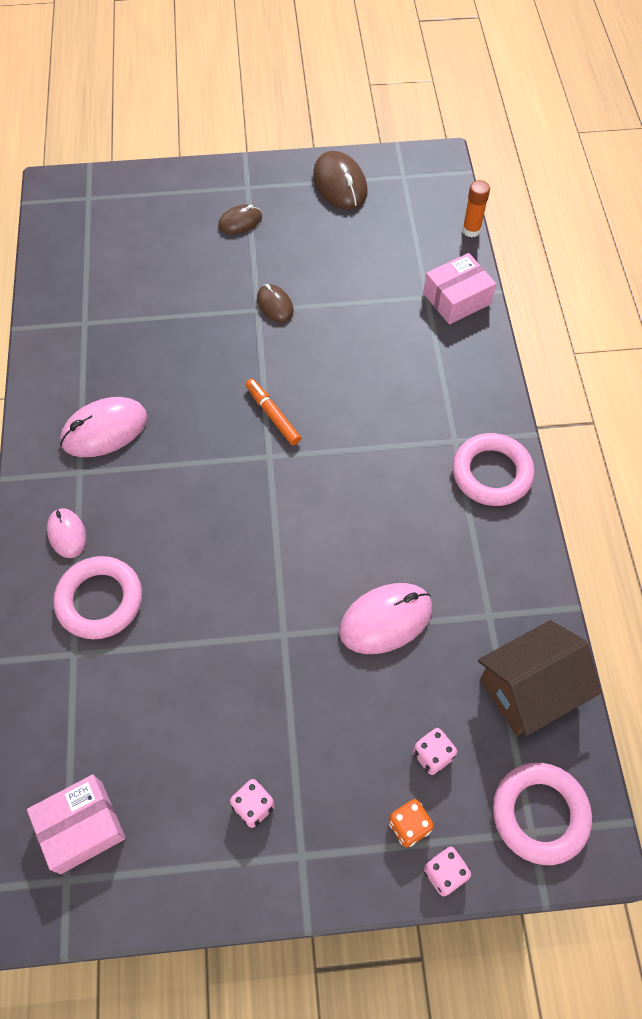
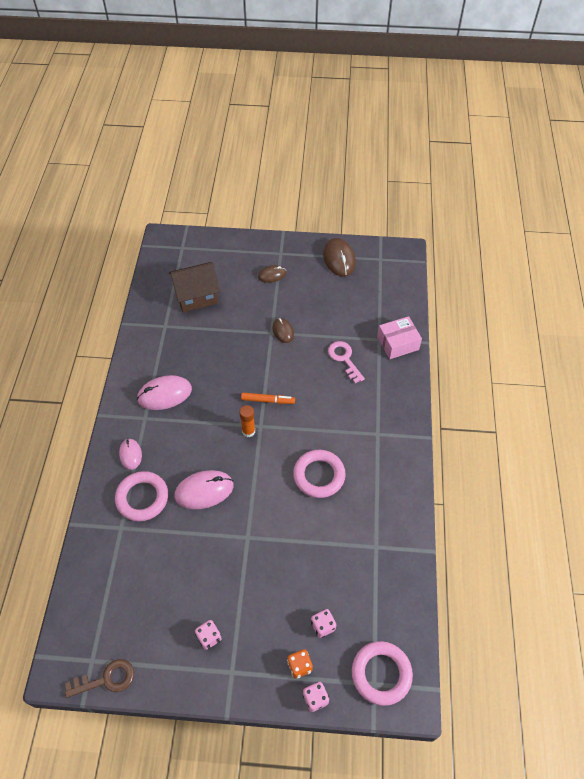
camera: 10 degrees right, 5 degrees down
pink box [27,775,126,874] -> none
orange marker [245,379,301,445] -> orange marker turned 120 degrees clockwise [241,393,295,404]
pink mouse [339,583,432,654] -> pink mouse moved to [175,470,234,509]
pink ring [452,433,535,506] -> pink ring moved to [293,450,346,498]
orange glue stick [462,180,490,237] -> orange glue stick moved to [239,405,255,437]
brown house [478,620,601,736] -> brown house moved to [169,262,220,312]
none -> brown key [65,659,134,698]
none -> pink key [328,341,365,383]

